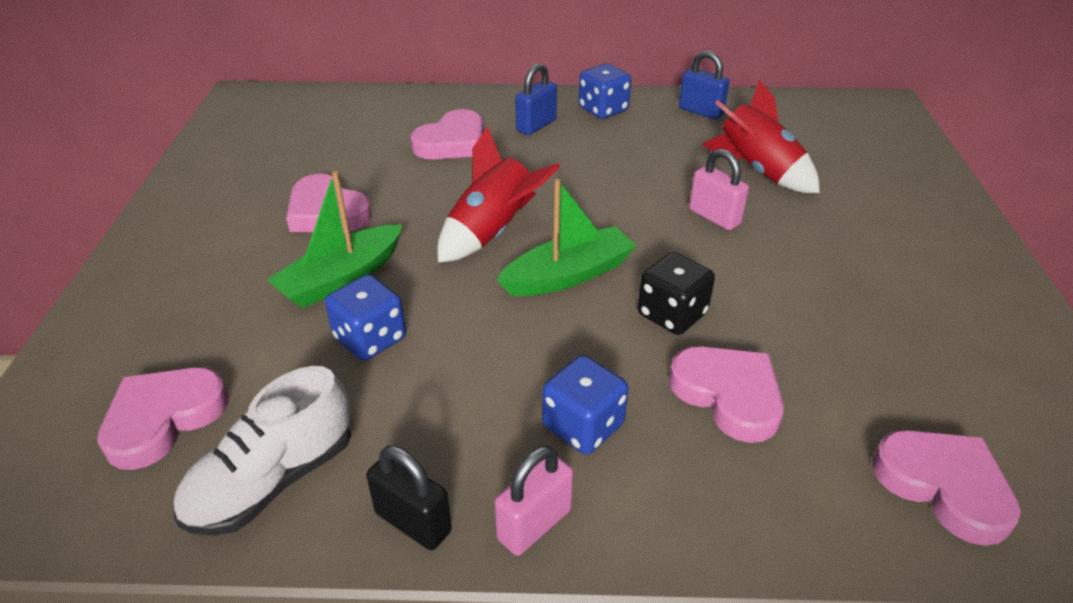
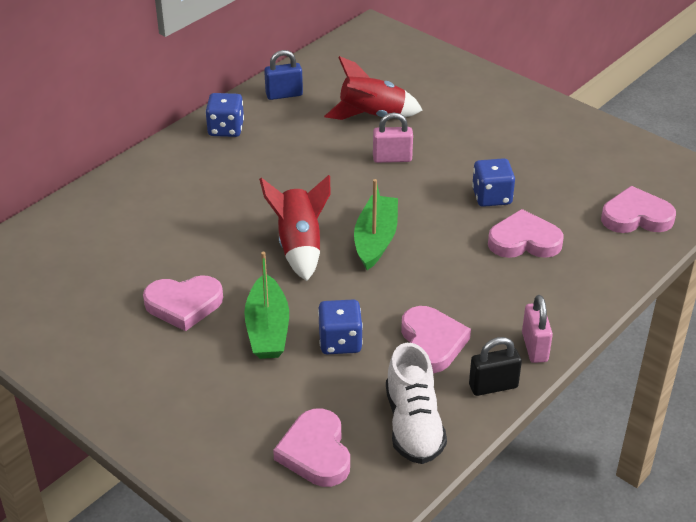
camera: 50 degrees left, 0 degrees up
pink heart [410,109,484,160] -> pink heart moved to [401,306,471,373]
blue padlock [515,63,557,135] -> none
blue dice [542,355,628,454] -> blue dice moved to [472,158,515,207]
black dice [638,252,715,335] -> none

